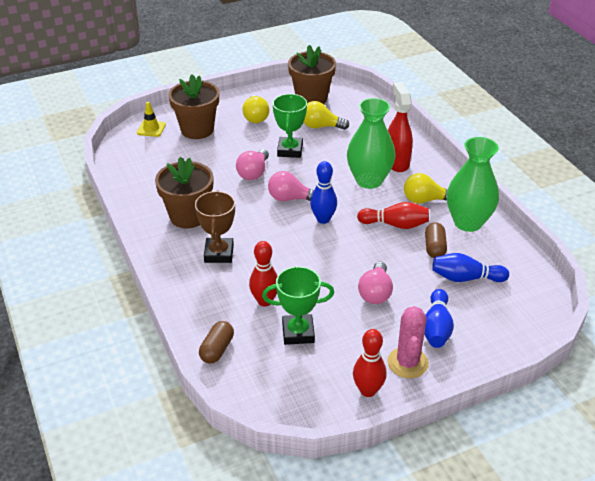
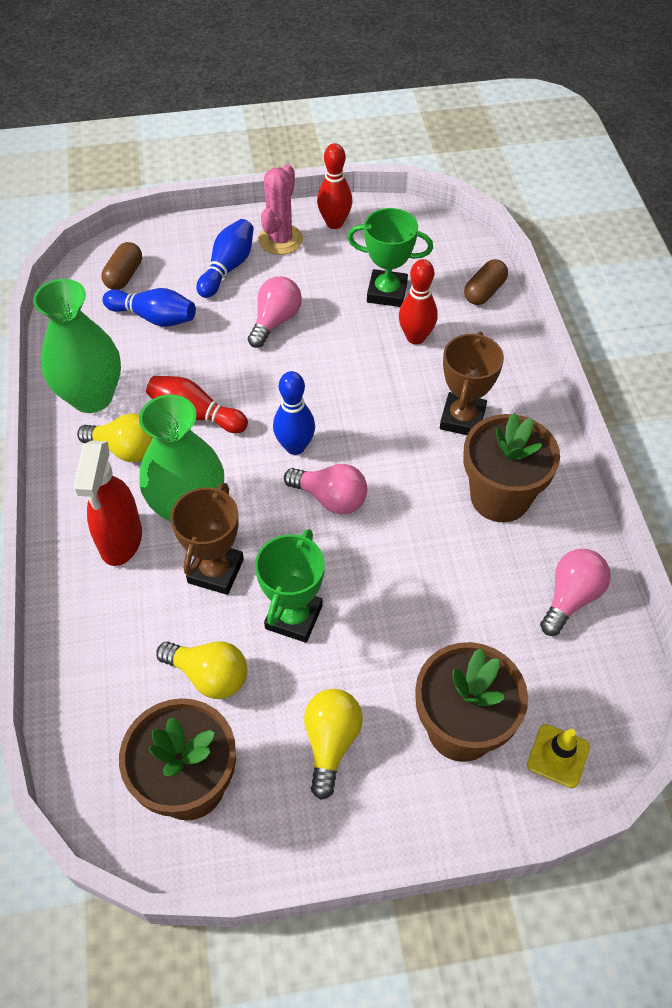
camera: 165 degrees left, 15 degrees up
pink light bulb [236,149,269,180] -> pink light bulb moved to [540,549,611,636]
brown capsule [425,222,447,258] -> brown capsule moved to [101,242,142,290]
none -> brown trophy [170,483,244,595]

